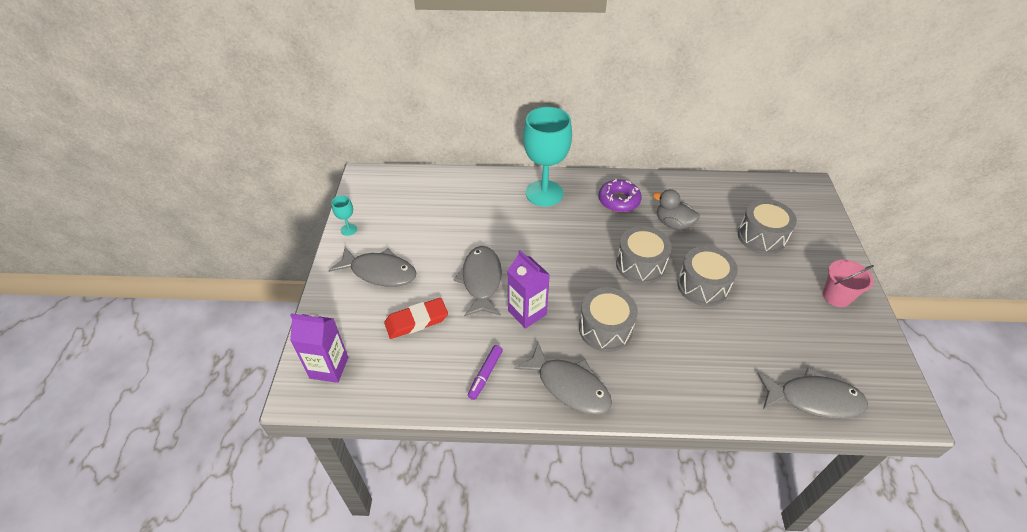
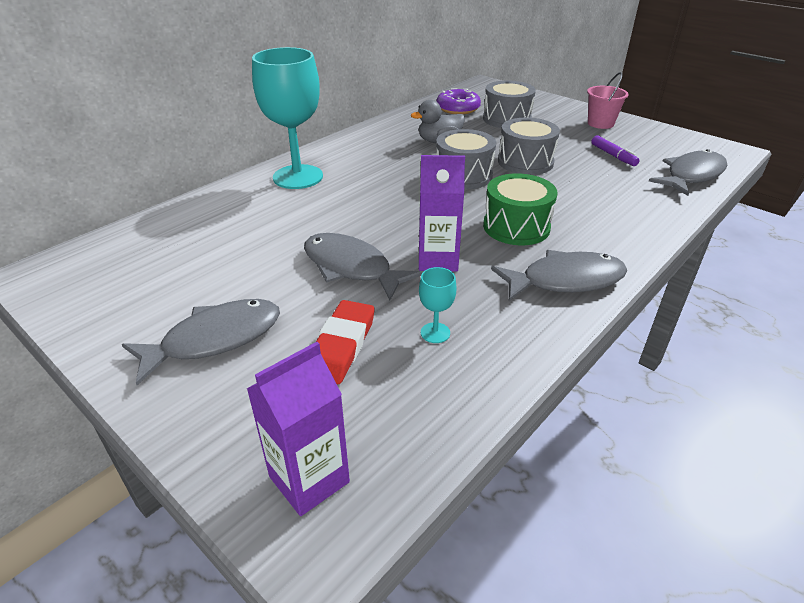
camera: 50 degrees left, 10 degrees down
turquoise goblet [331,195,357,236] -> turquoise goblet moved to [419,267,456,343]
purple marker [468,345,503,400] -> purple marker moved to [591,135,640,166]
grey drum [579,287,638,352] -> green drum [483,173,557,245]
purple donut [599,179,642,212] -> purple donut moved to [437,88,481,114]

